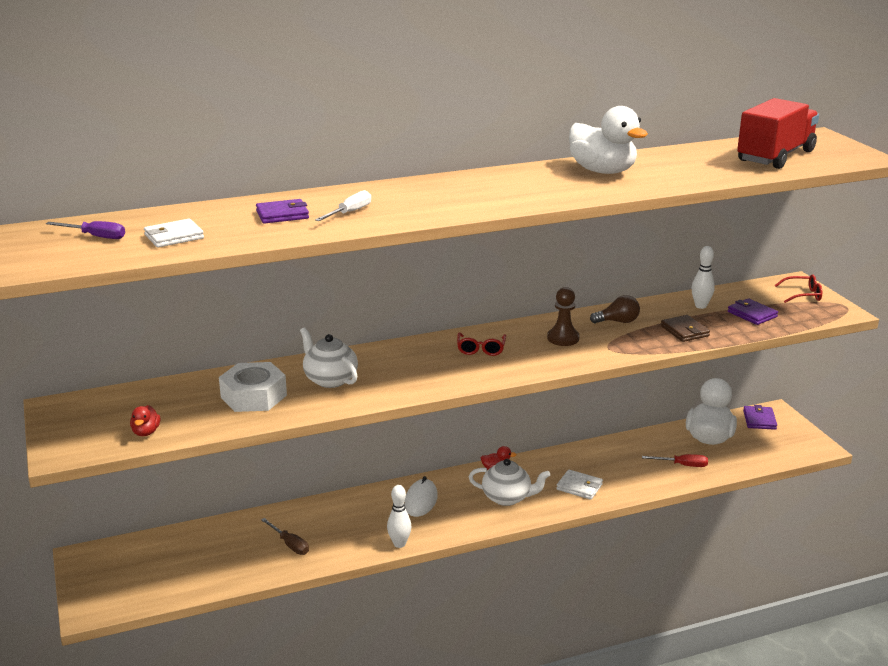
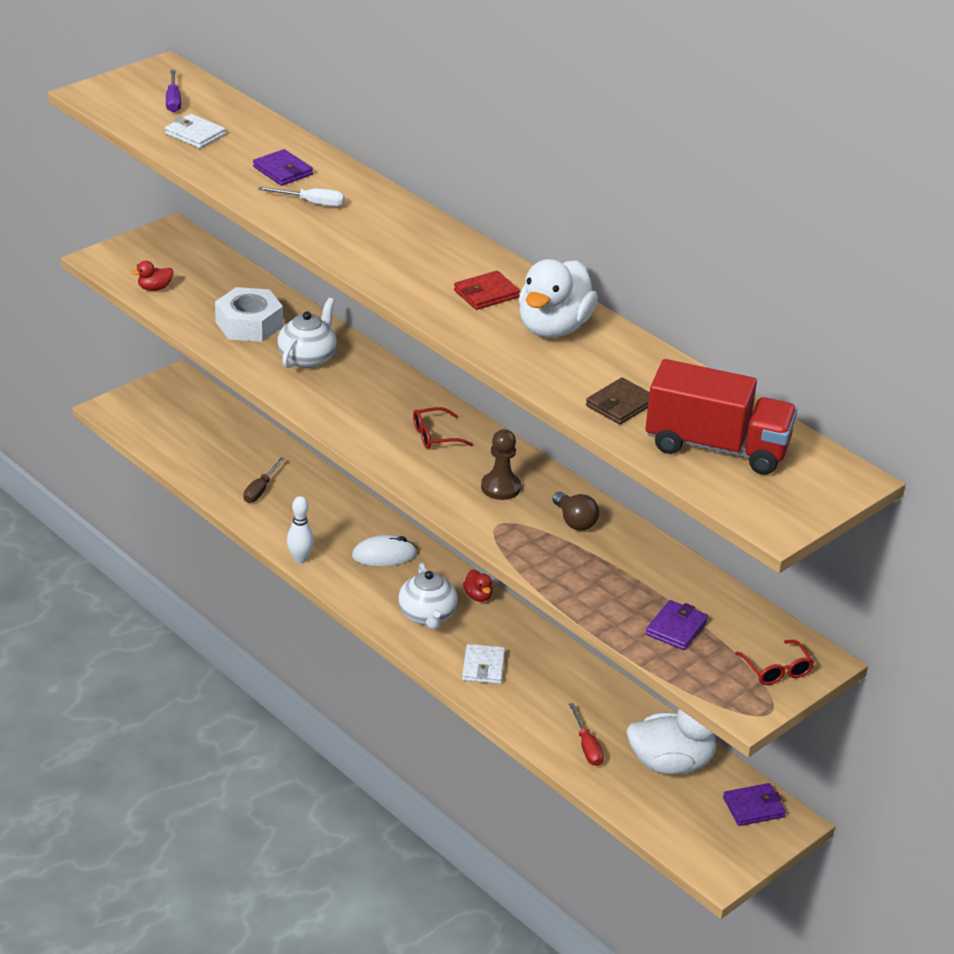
camera: 65 degrees right, 10 degrees up
brown wallet [661,315,710,342] -> brown wallet moved to [586,377,650,425]
white bowling pin [692,246,715,309] -> none
none -> red wallet [454,271,520,310]

